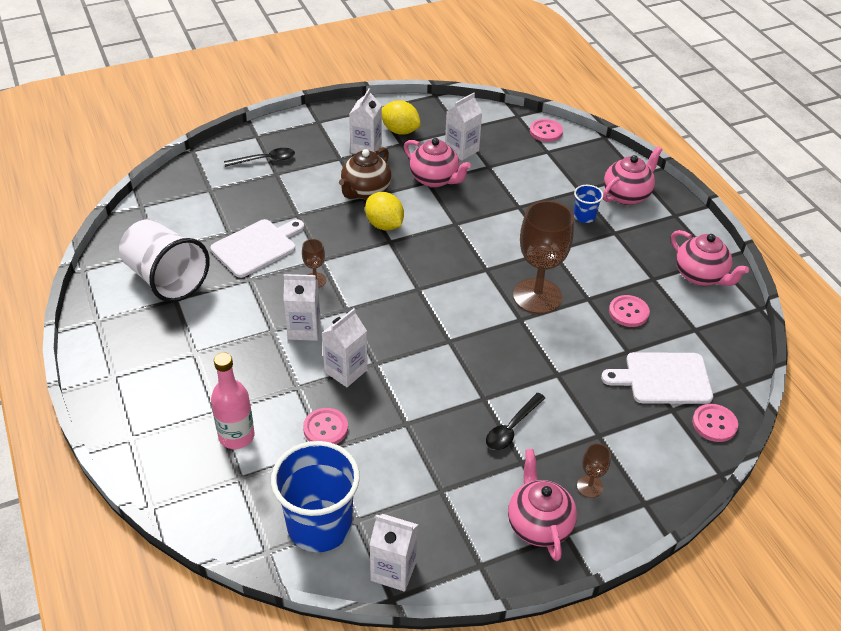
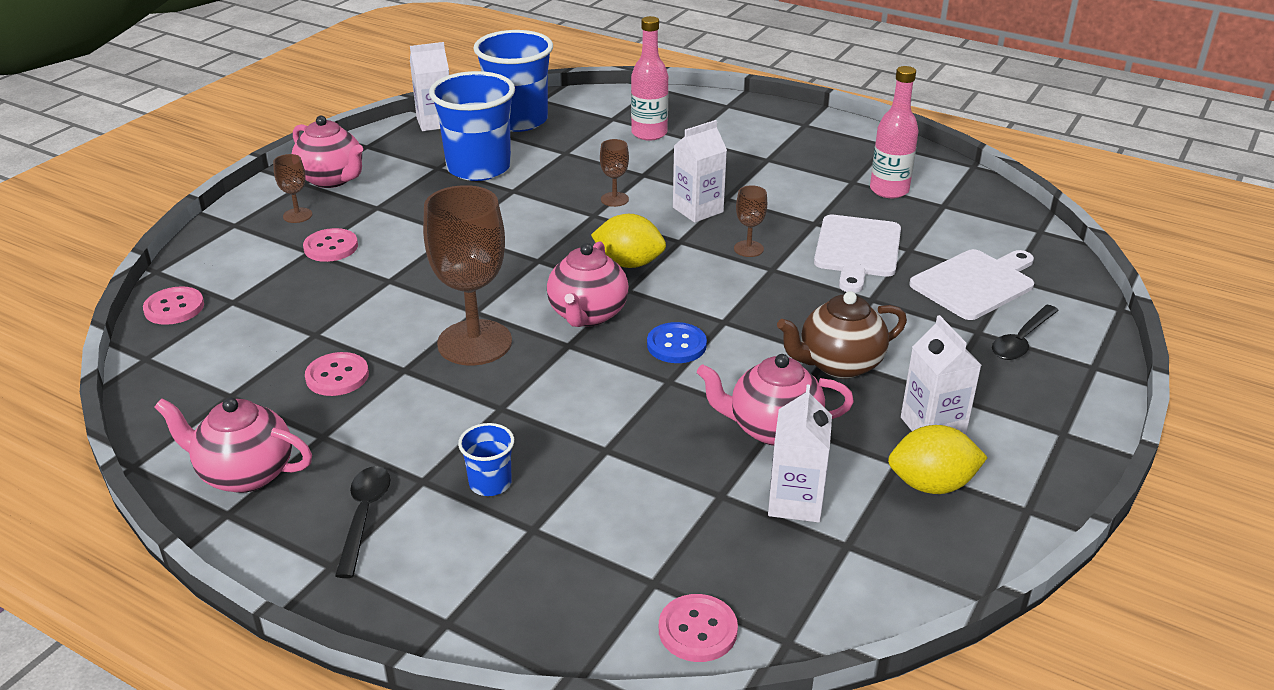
camera: 145 degrees right, 10 degrees down
white cup [119,219,210,302] -> pink bottle [870,66,919,198]
pink button [303,408,348,444] -> pink button moved to [303,228,358,262]
white carton [322,308,368,387] -> brown goblet [600,139,629,207]
brown teapot [339,147,391,199] -> brown teapot turned 105 degrees counterclockwise [777,291,907,378]
yellow lemon [365,192,404,230] -> yellow lemon moved to [591,214,666,268]
black spoon [486,393,545,450] -> black spoon moved to [335,466,390,578]
white cutting board [601,352,713,404] -> white cutting board moved to [909,249,1034,320]
pink teapot [603,146,663,205] -> pink teapot moved to [547,241,629,327]
none -> blue cup [429,71,515,181]
none -> blue button [647,322,707,363]

